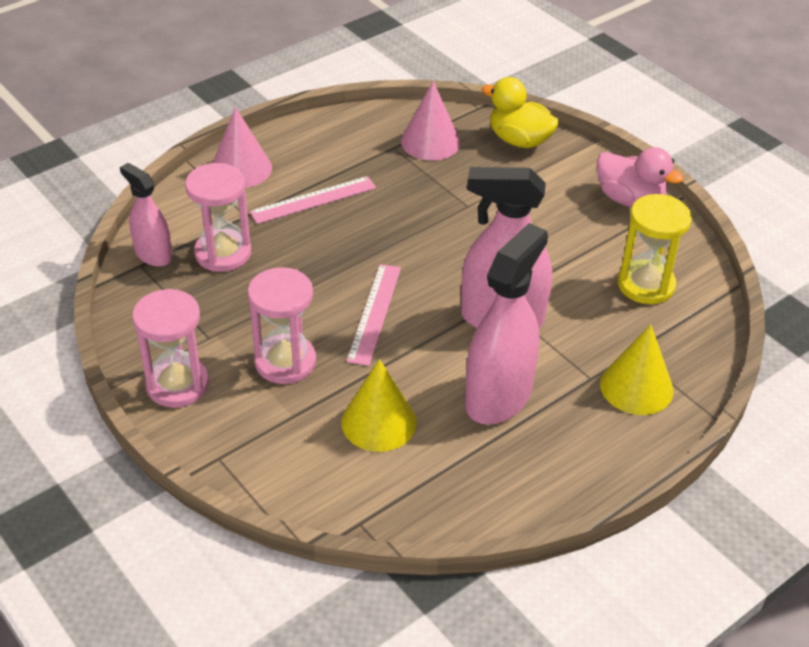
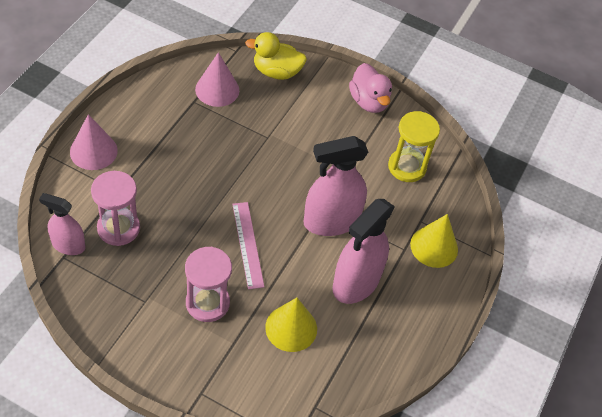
camera: 30 degrees left, 10 degrees up
pink hourglass [132,289,209,408] -> none
pink ruler [249,176,376,224] -> none
pink spray bottle [465,223,548,425] -> pink spray bottle turned 150 degrees counterclockwise [332,199,395,304]
pink duck [597,147,684,207] -> pink duck turned 60 degrees clockwise [349,63,392,113]

